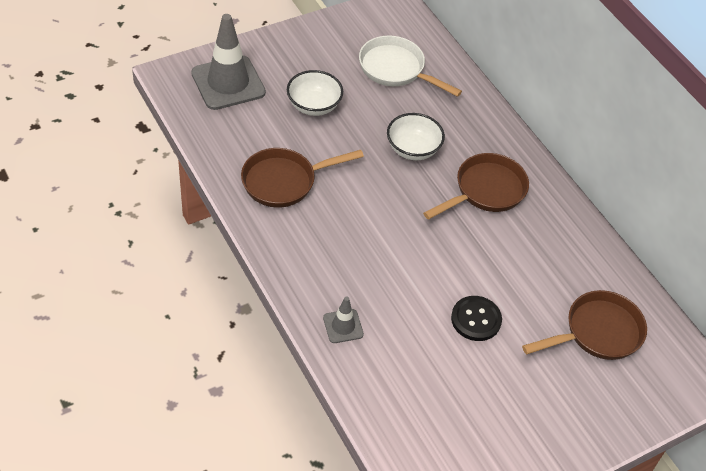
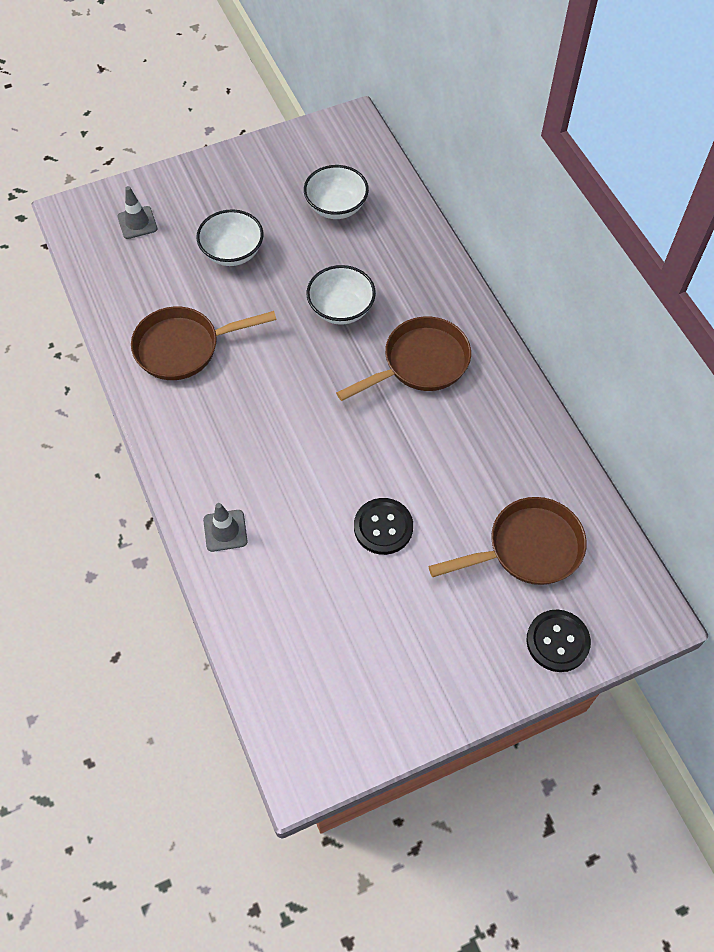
camera: 10 degrees right, 10 degrees up
grey traffic cone [191,14,266,110] -> grey traffic cone [117,186,157,239], size x0.48
white pan [359,36,462,97] -> white bowl [304,165,369,219]
none -> black button [526,610,591,672]

